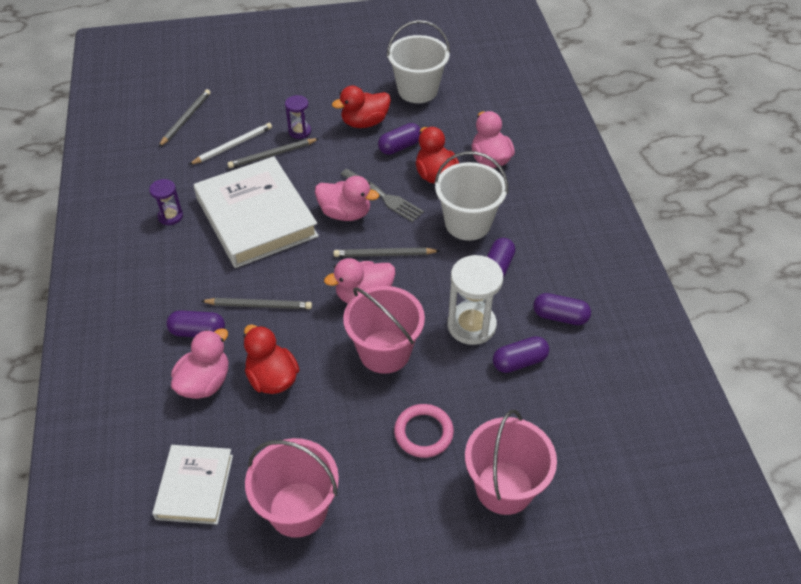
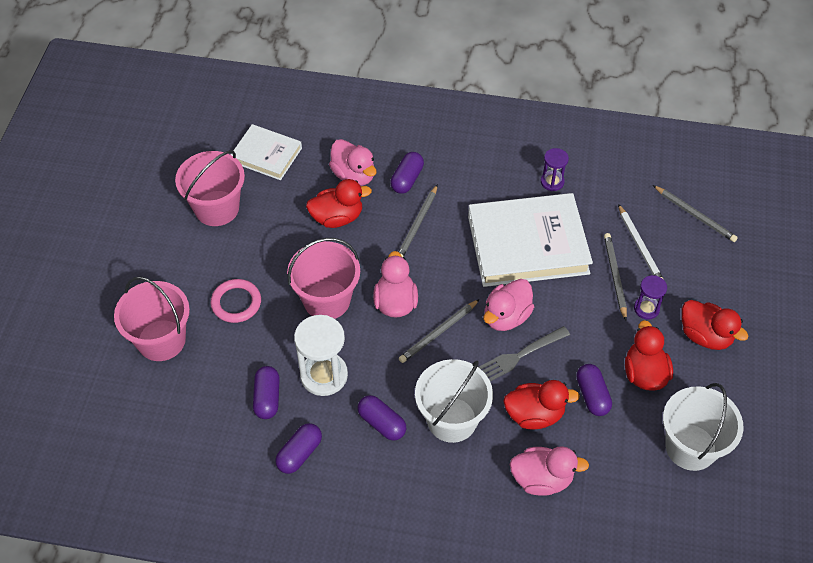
camera: 110 degrees right, 5 degrees up
grey pencil [333,248,440,257] -> grey pencil turned 150 degrees counterclockwise [399,299,480,363]
none -> red duck [682,300,748,350]

